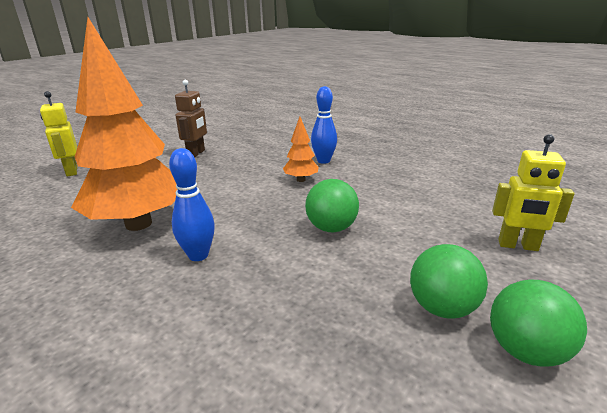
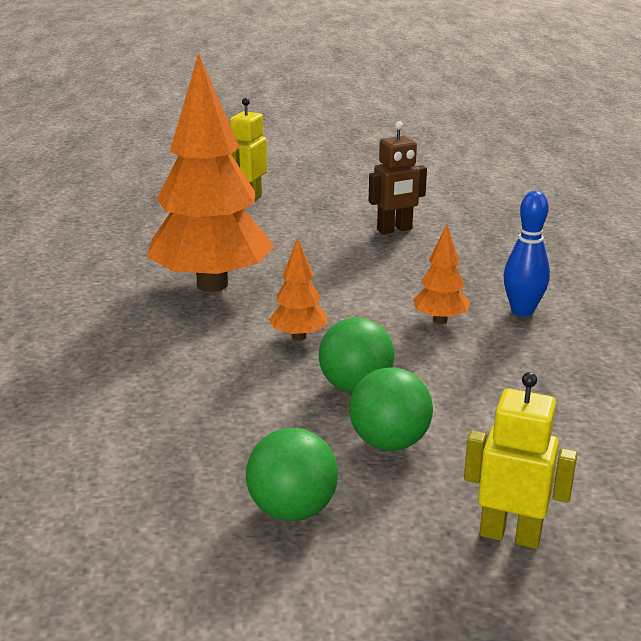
camera: 50 degrees right, 0 degrees up
blue bowling pin [169,148,215,261] -> none
green ball [490,279,587,367] -> green ball moved to [349,367,433,451]
yellow robot [492,134,575,251] -> yellow robot turned 135 degrees clockwise [464,372,577,549]
none -> orange tree [269,238,327,341]

